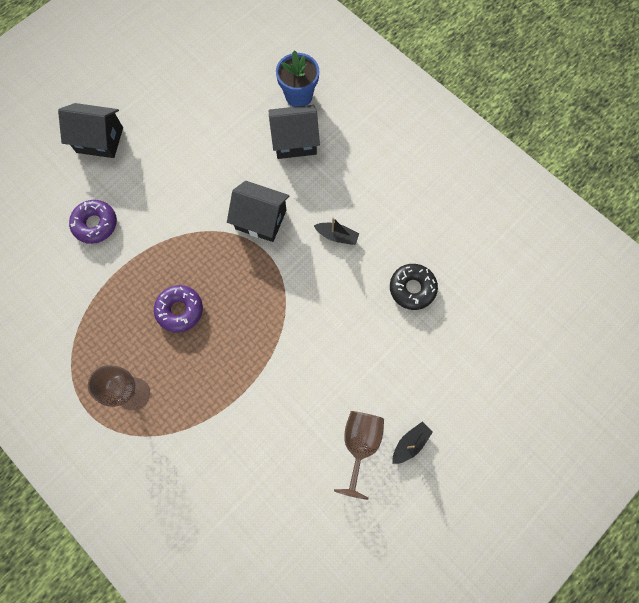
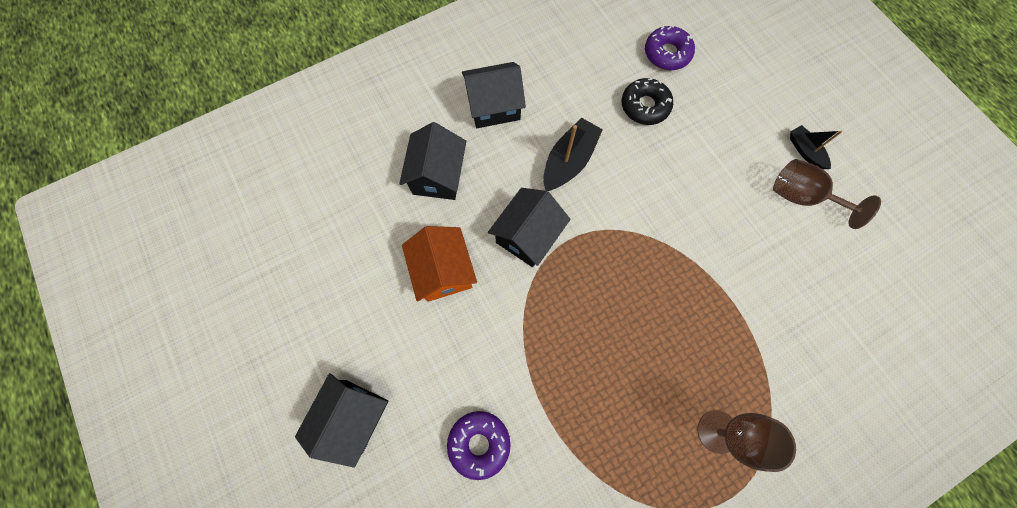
camera: 75 degrees left, 0 degrees up
purple donut [154,285,203,333] -> purple donut moved to [645,25,695,70]
blue flower pot [276,50,319,107] -> none
black boat [314,217,359,245] -> black boat [543,118,603,191], size x1.67
none -> orange house [402,226,477,302]
none -> black house [462,62,526,128]

